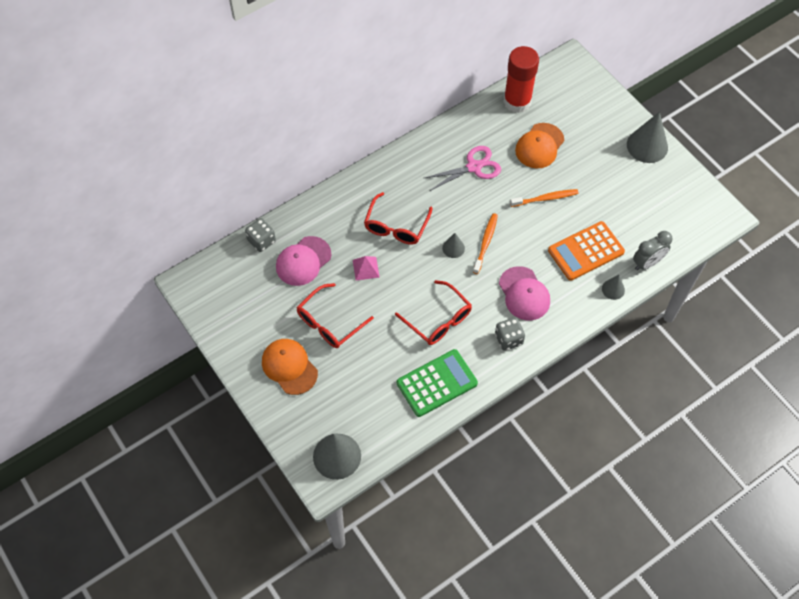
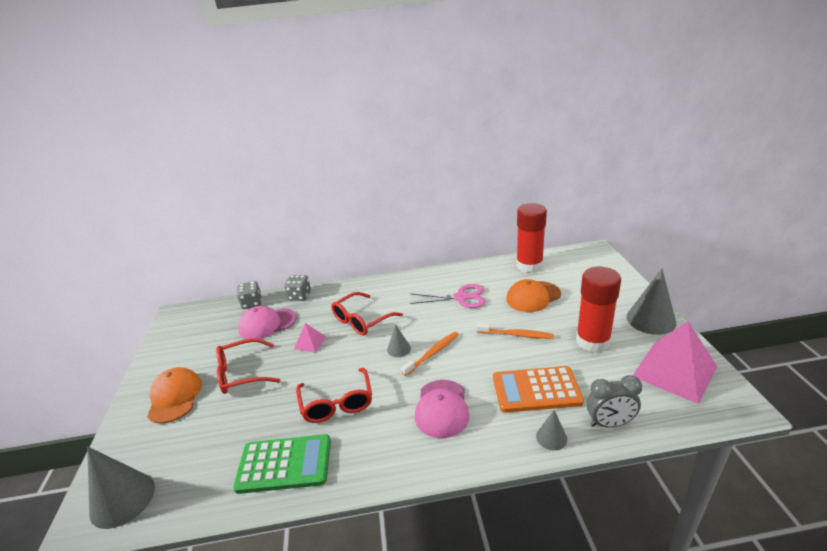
camera: 30 degrees right, 30 degrees down
grey dice [495,317,525,351] -> grey dice moved to [284,275,311,301]
none -> red glue stick [576,267,621,353]
none -> pink pyramid [632,321,717,404]

